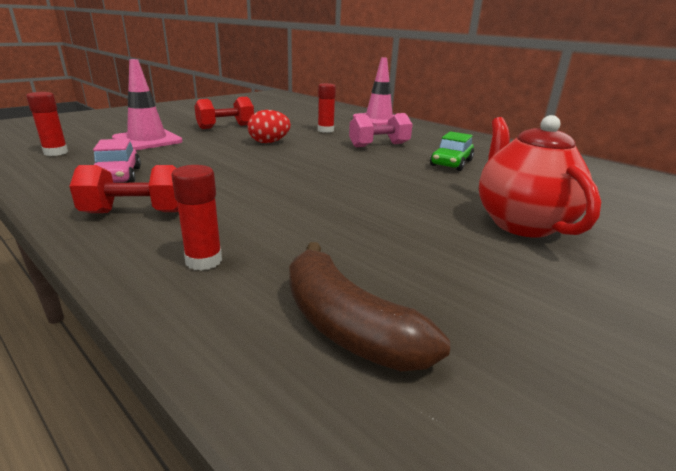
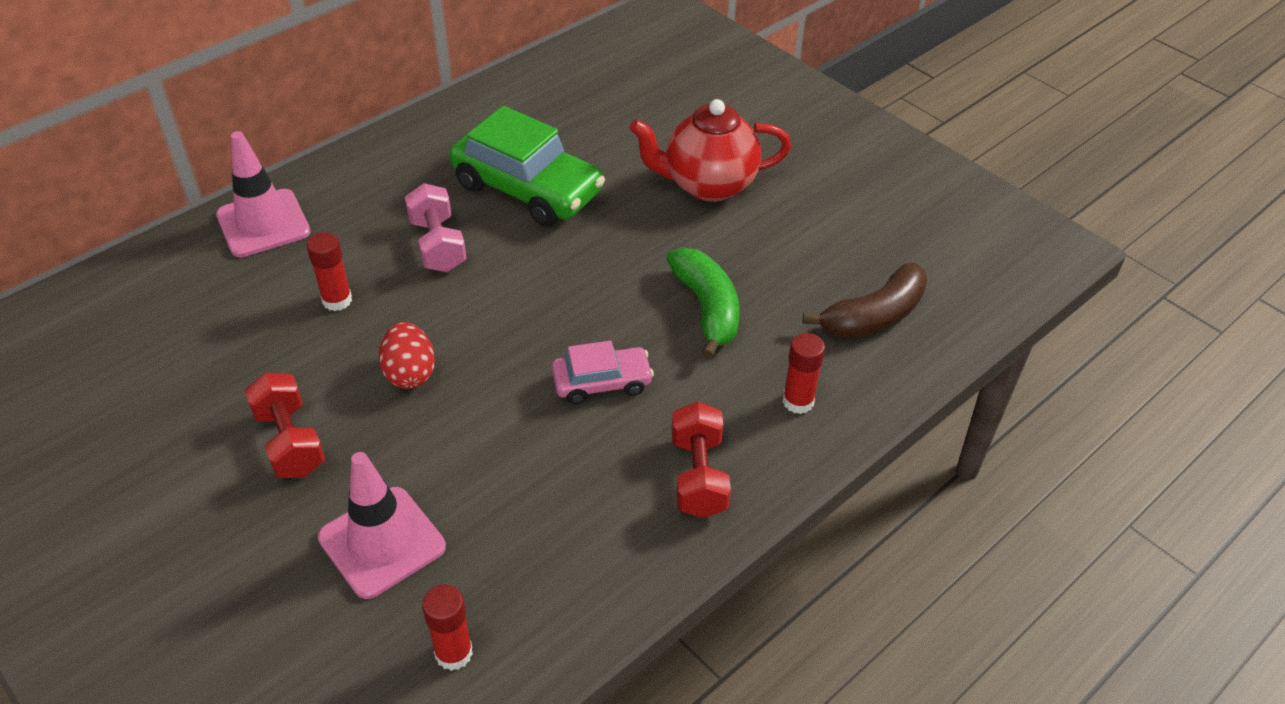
camera: 85 degrees left, 20 degrees up
pink car [93,139,141,183] -> pink car moved to [552,341,654,404]
green car [430,131,474,171] -> green car [449,106,605,227], size x1.84
none -> green banana [666,248,740,358]

